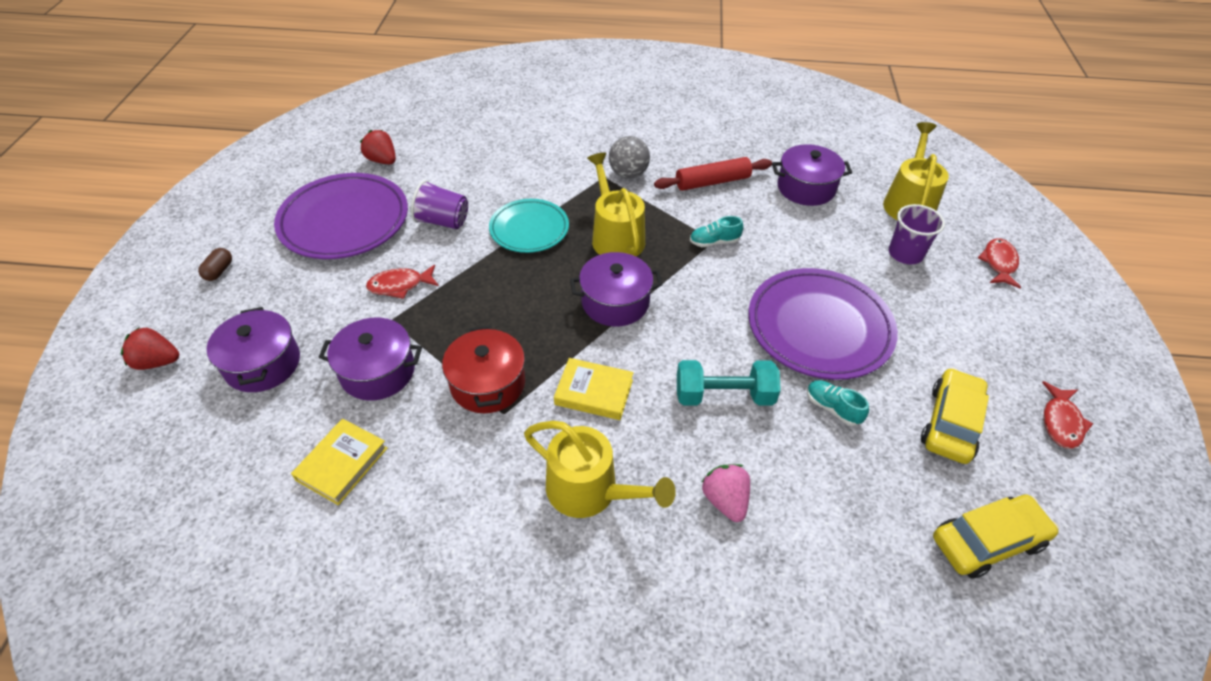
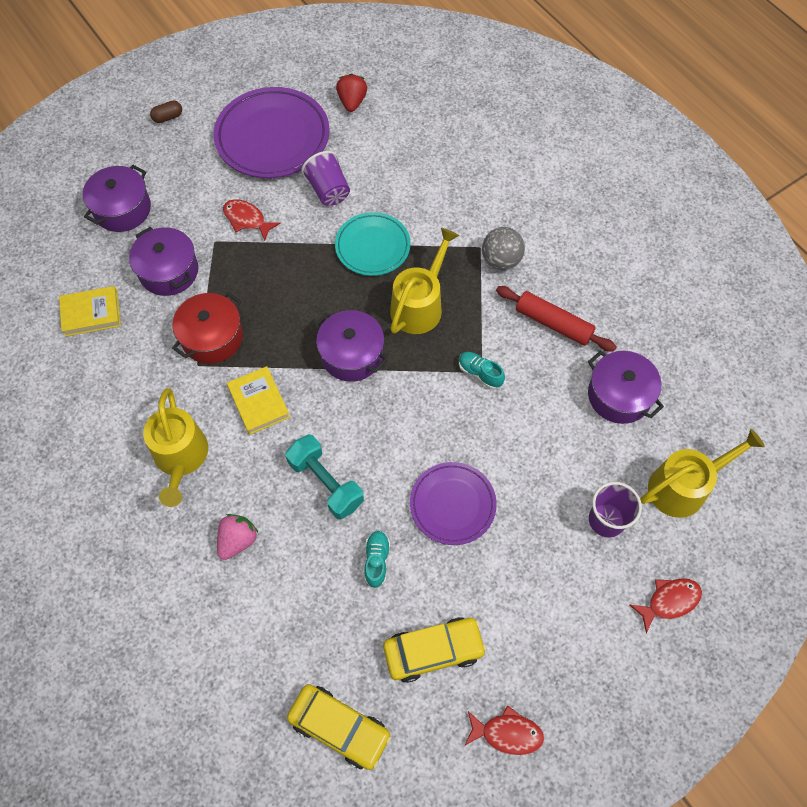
camera: 50 degrees right, 15 degrees up
red strawberry [121,327,179,370] -> none
purple plate [749,268,898,380] -> purple plate [410,462,497,545], size x0.62
red fish [1042,381,1093,449] -> red fish turned 150 degrees counterclockwise [464,705,544,755]

